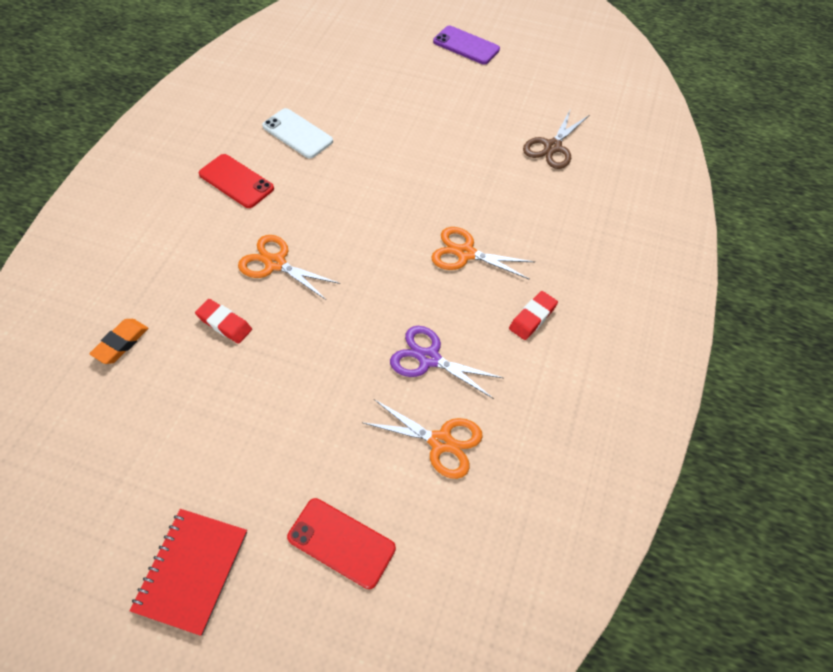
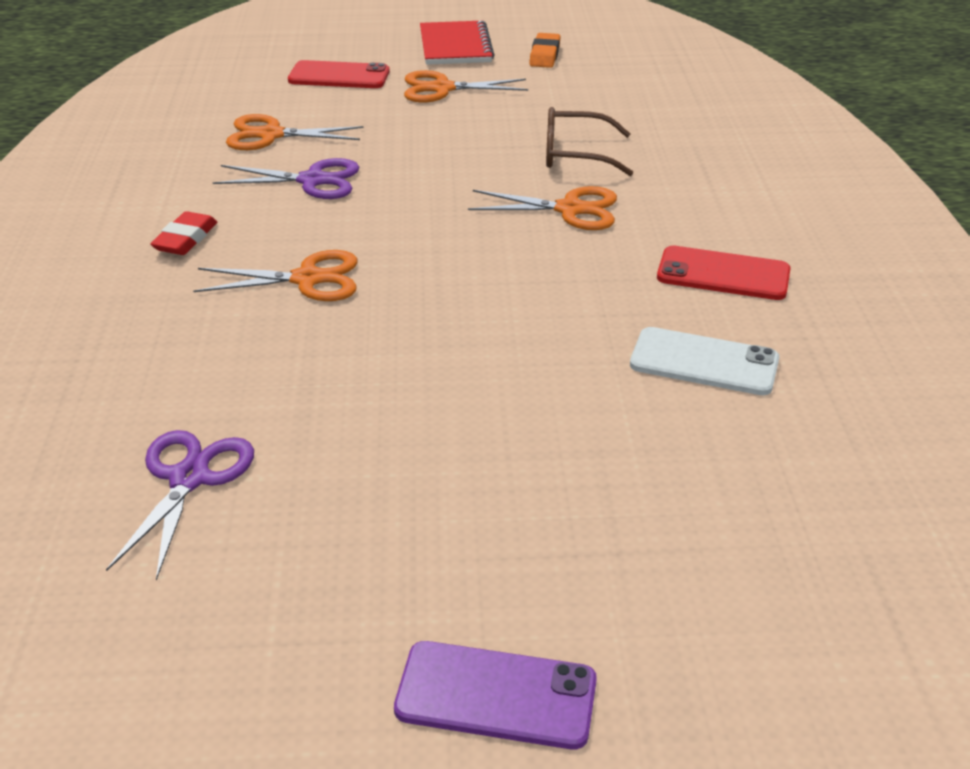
camera: 160 degrees right, 20 degrees down
orange eraser [89,319,148,364] -> orange eraser moved to [529,33,561,68]
red eraser [195,299,252,344] -> brown glasses [546,107,633,176]
brown scissors [523,110,588,169] -> purple scissors [106,430,254,581]
none -> orange scissors [404,70,528,102]

